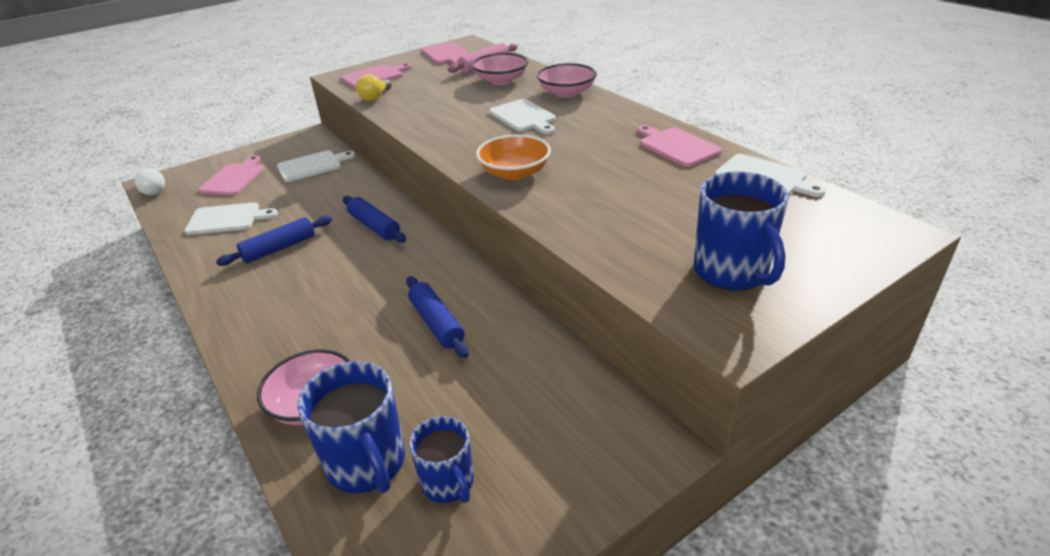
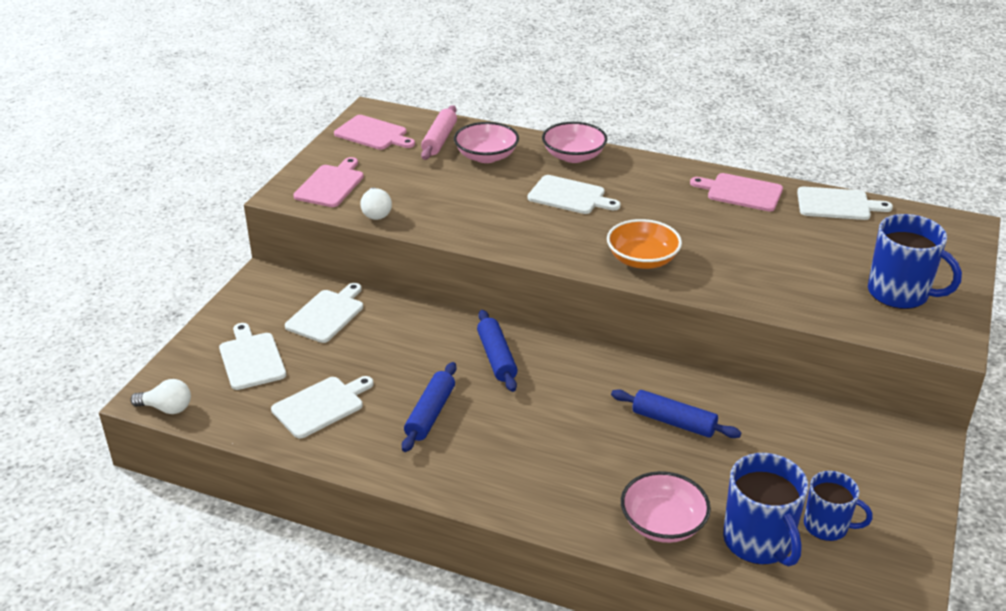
camera: 35 degrees left, 0 degrees up
pink cutting board [198,155,264,196] -> white cutting board [219,323,286,390]
blue mug [297,361,405,493] -> blue mug turned 45 degrees clockwise [723,453,808,567]
blue rolling pin [343,196,406,243] -> blue rolling pin turned 60 degrees clockwise [477,310,518,392]
yellow light bulb [356,74,391,101] -> white light bulb [360,187,392,220]

